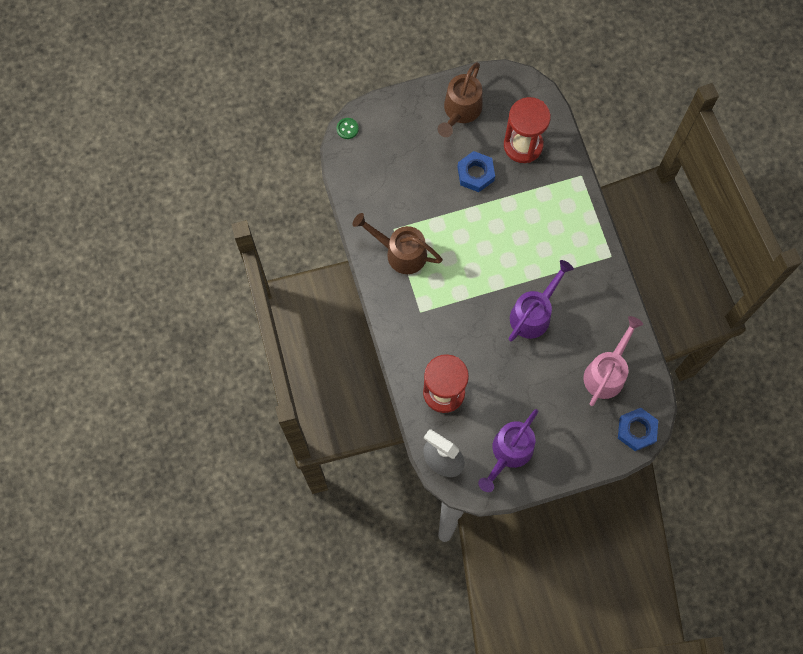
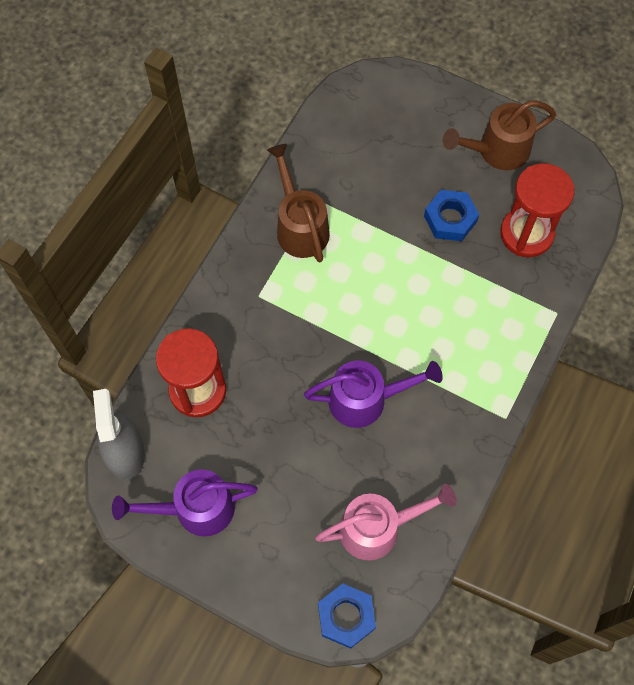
camera: 45 degrees right, 5 degrees down
green button [337,118,359,139] -> none

